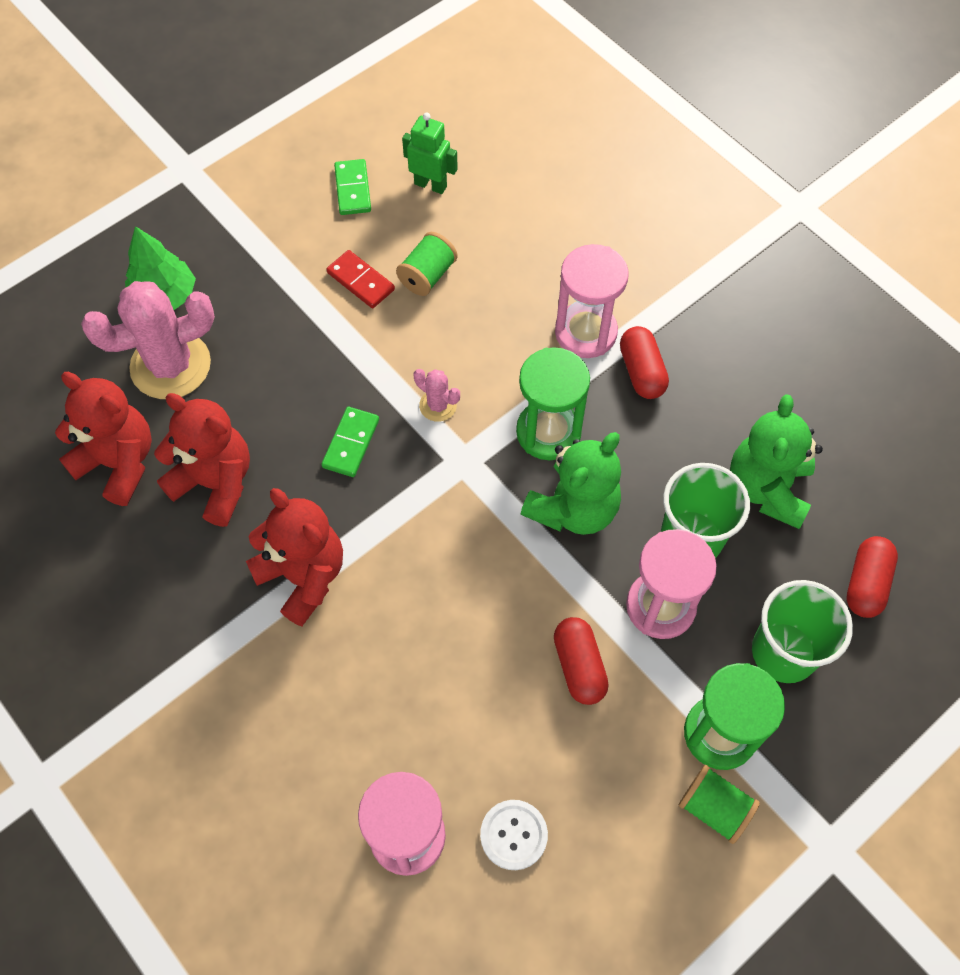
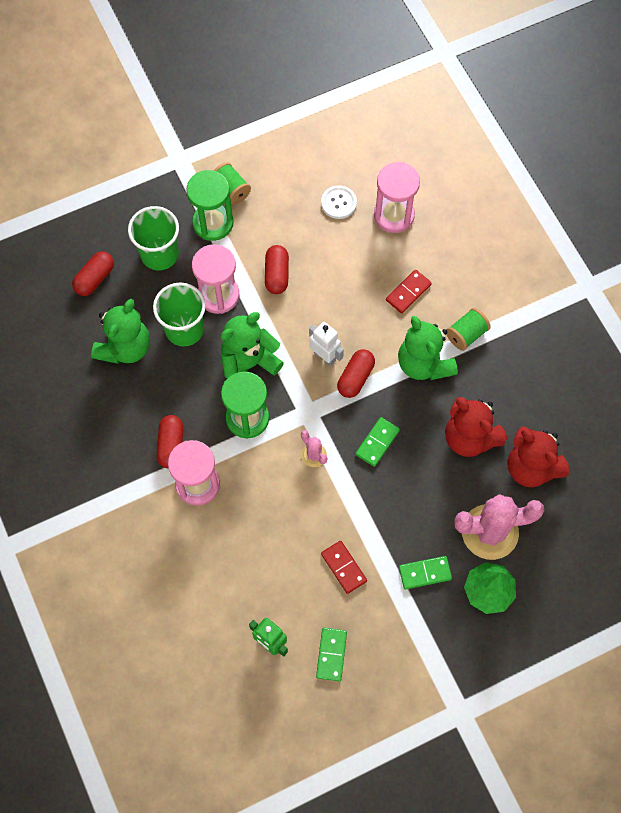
camera: 165 degrees left, 5 degrees up
red teddy bear [246,488,343,627] -> green teddy bear [398,316,458,380]
green spool [396,232,458,296] -> green spool moved to [446,308,491,351]
none -> white robot [309,321,344,366]
none -> red capsule [337,349,375,398]
none -> red domino [386,270,432,314]
none -> green domino [399,556,452,589]

